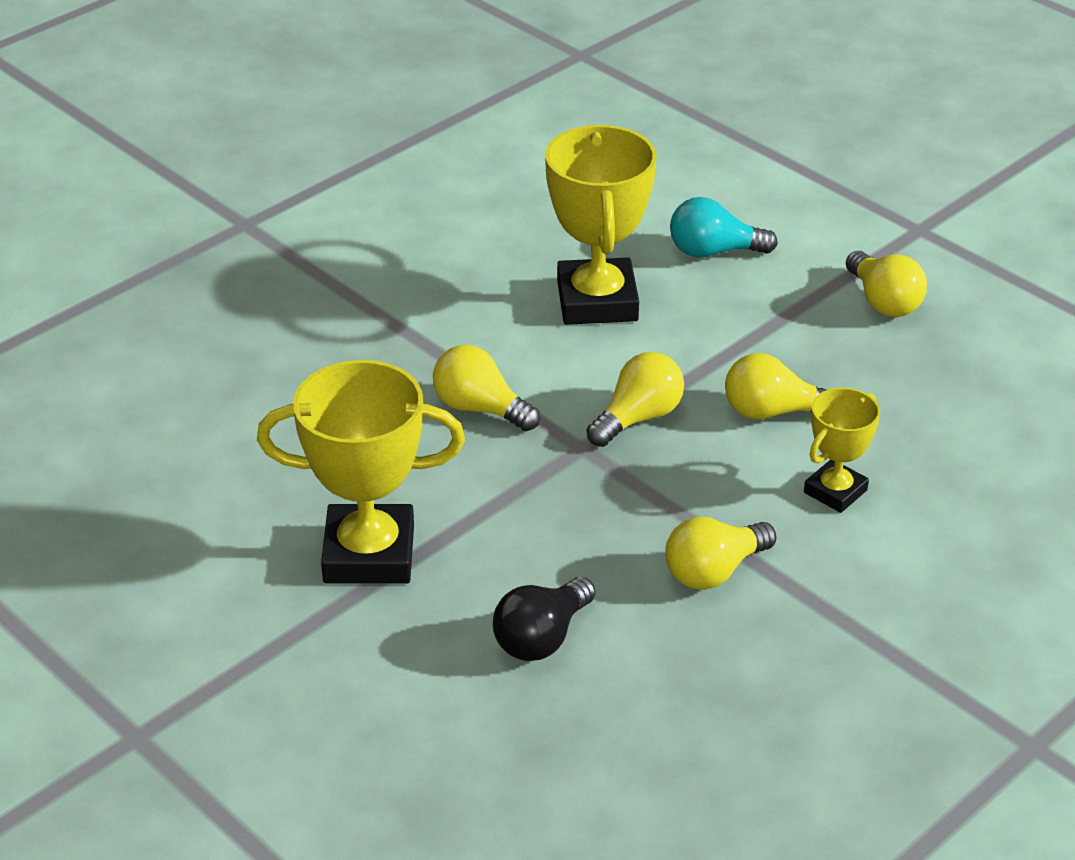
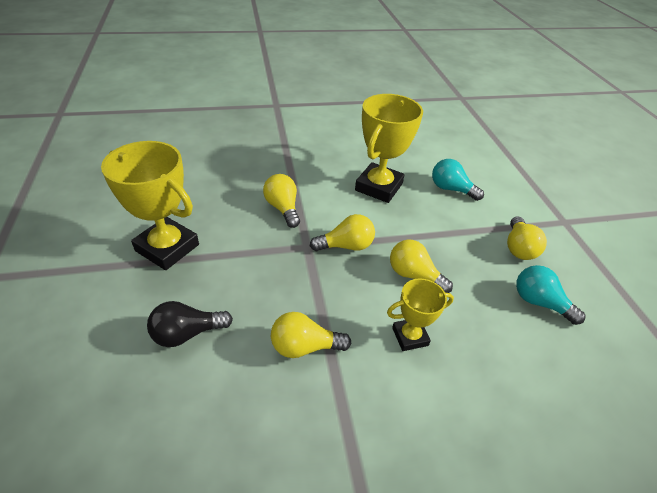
camera: 30 degrees right, 5 degrees up
none -> turquoise light bulb [516,265,586,325]

